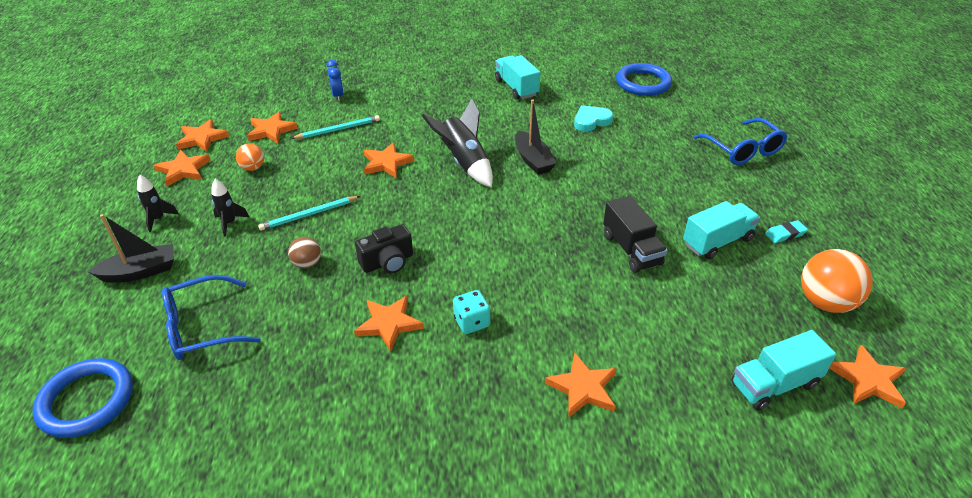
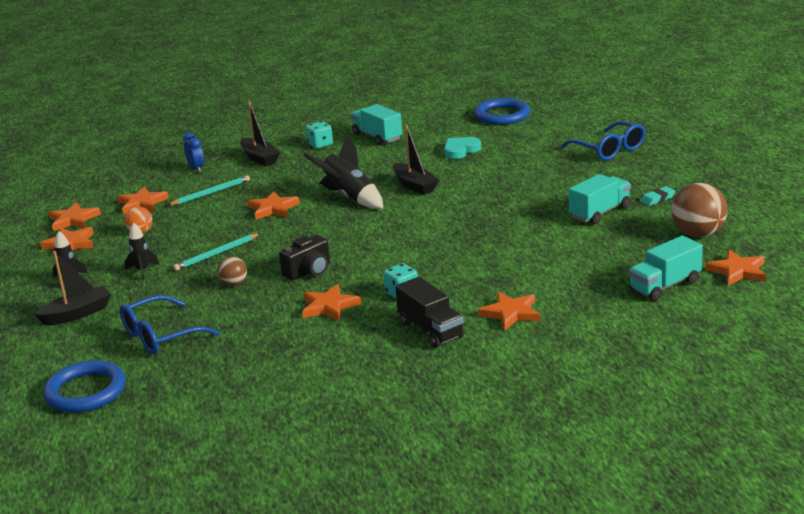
camera: 10 degrees left, 15 degrees down
black truck [603,196,668,273] -> black truck moved to [395,277,464,348]
orange ball [801,249,873,313] -> brown ball [672,183,727,237]
none -> black boat [240,101,280,166]
none -> turquoise dice [306,121,333,148]

